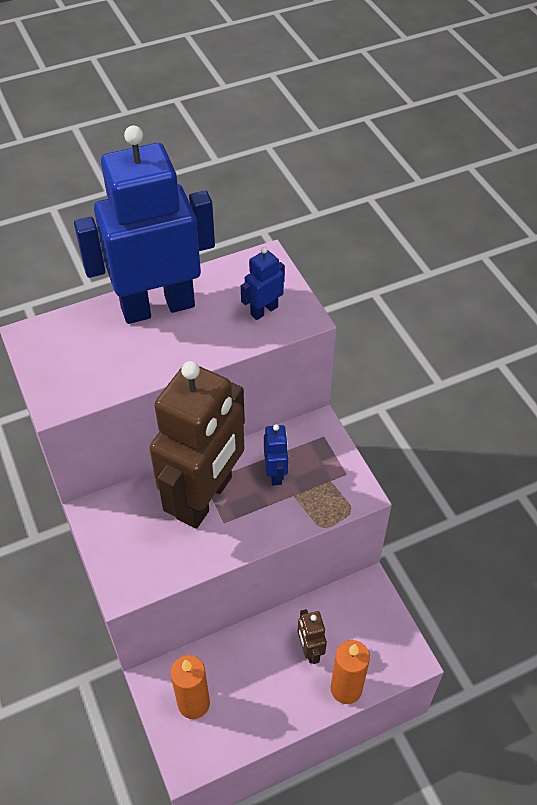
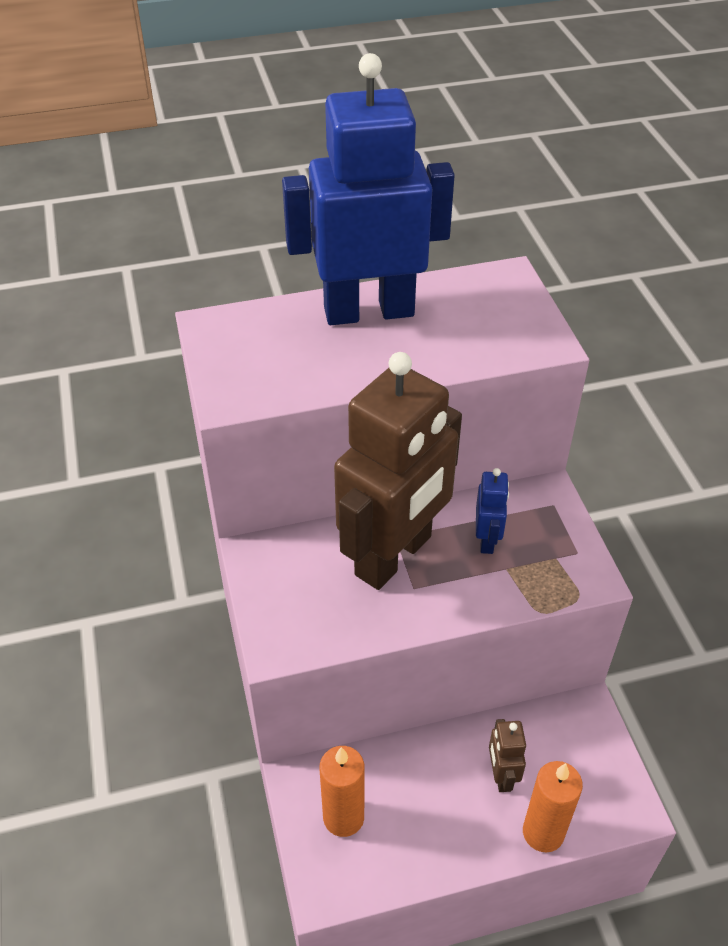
camera: 10 degrees right, 5 degrees down
blue robot [241,247,285,320] -> none

